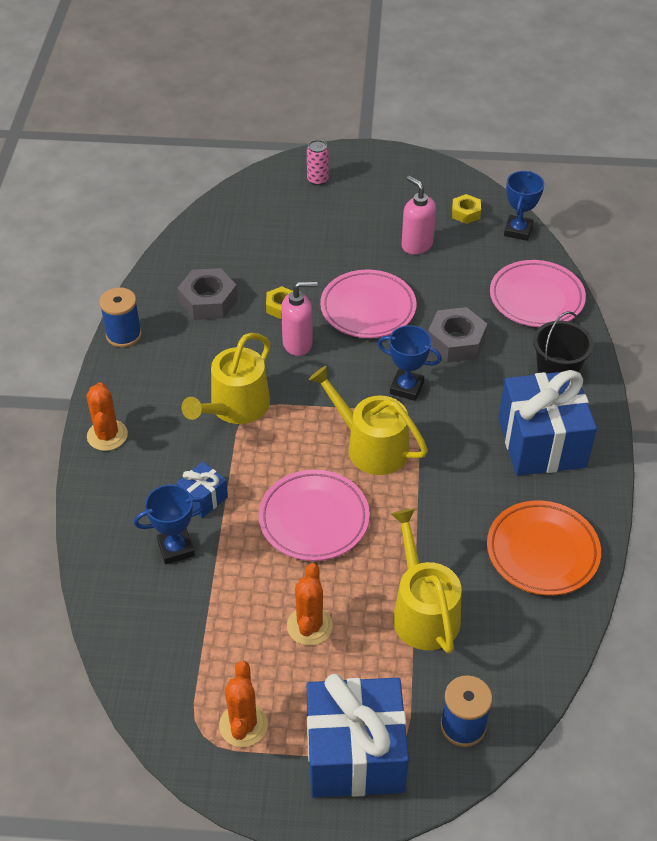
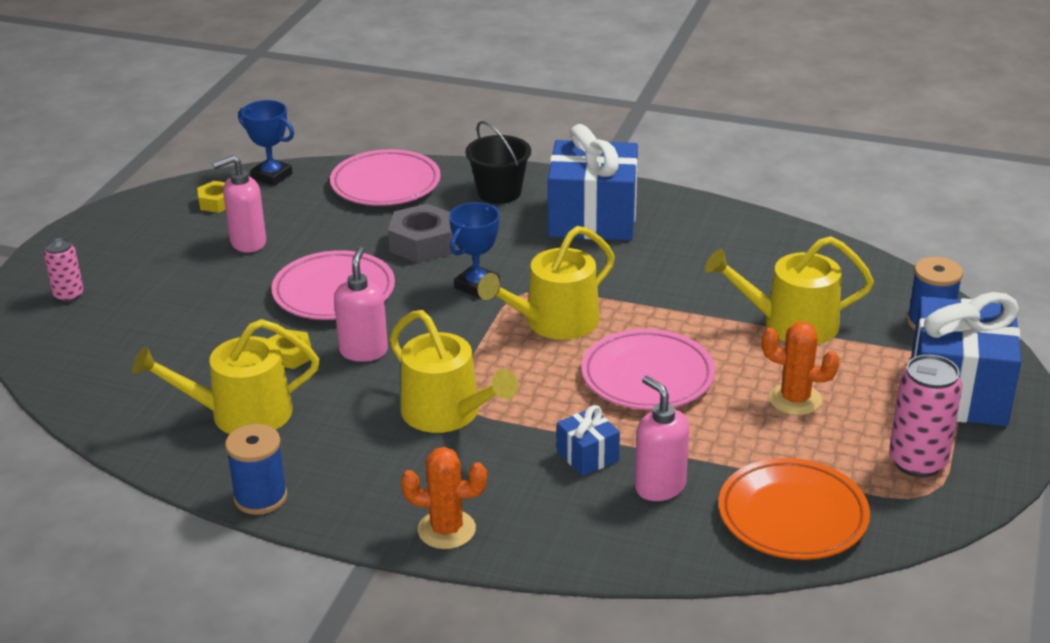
camera: 75 degrees left, 15 degrees down
blue trophy [134,485,207,564] -> pink soap dispenser [635,376,689,501]
grey nut [178,268,237,320] -> yellow watering can [132,319,319,434]
orange cactus [219,661,268,747] -> pink can [889,355,962,477]
orange plate [487,500,601,596] -> orange plate moved to [718,458,870,560]

